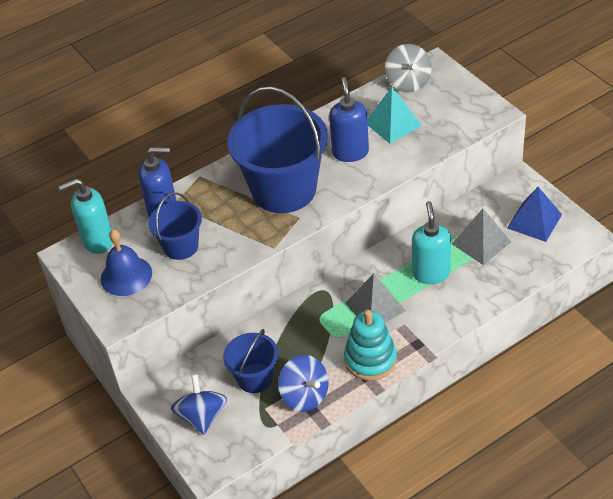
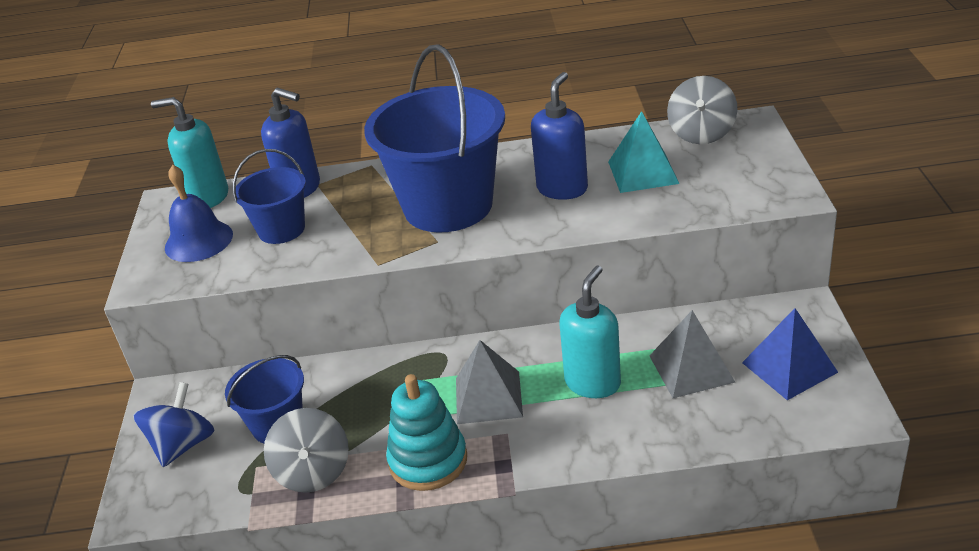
camera: 30 degrees right, 10 degrees down
blue spinning top [278,355,328,412] -> grey spinning top [264,408,349,493]

